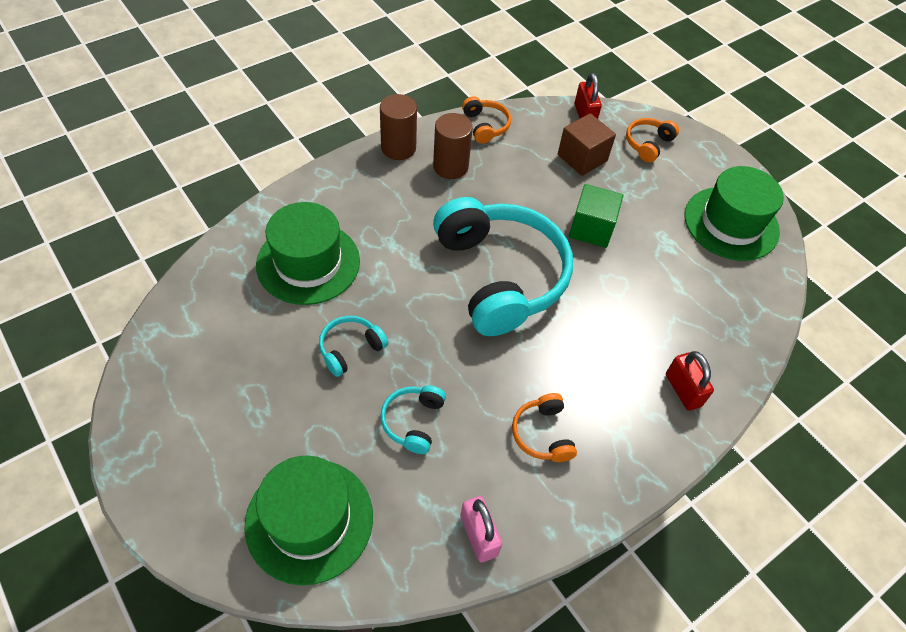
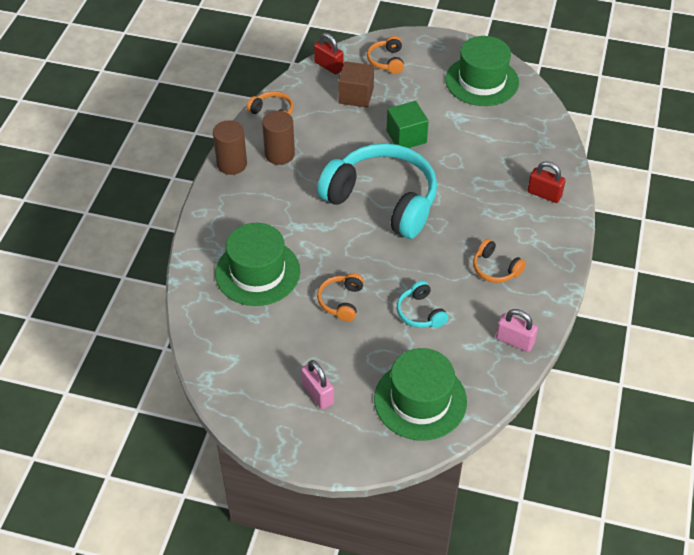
camera: 35 degrees left, 5 degrees down
turquoise headphones [319,316,388,377] -> orange headphones [317,273,364,322]
none -> pink padlock [301,360,334,409]

